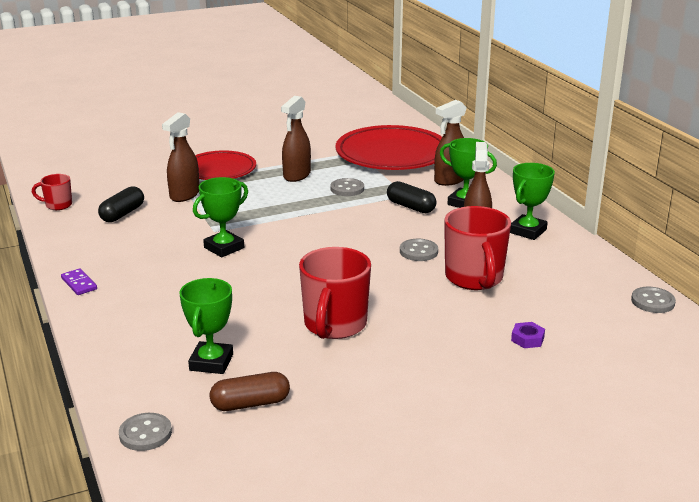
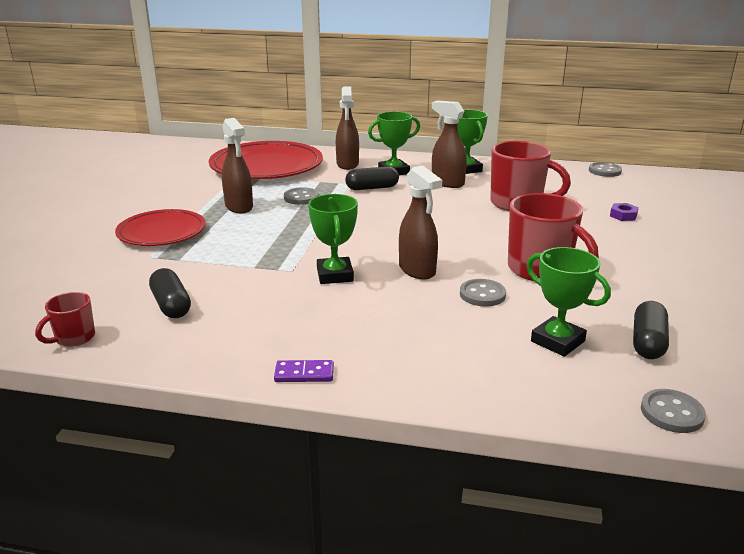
camera: 55 degrees left, 0 degrees up
brown spray bottle [162,112,199,202] -> brown spray bottle moved to [399,165,442,280]
brown capsule [210,372,290,411] -> black capsule [633,301,669,359]
grey button [400,239,438,261] -> grey button moved to [460,279,506,307]

